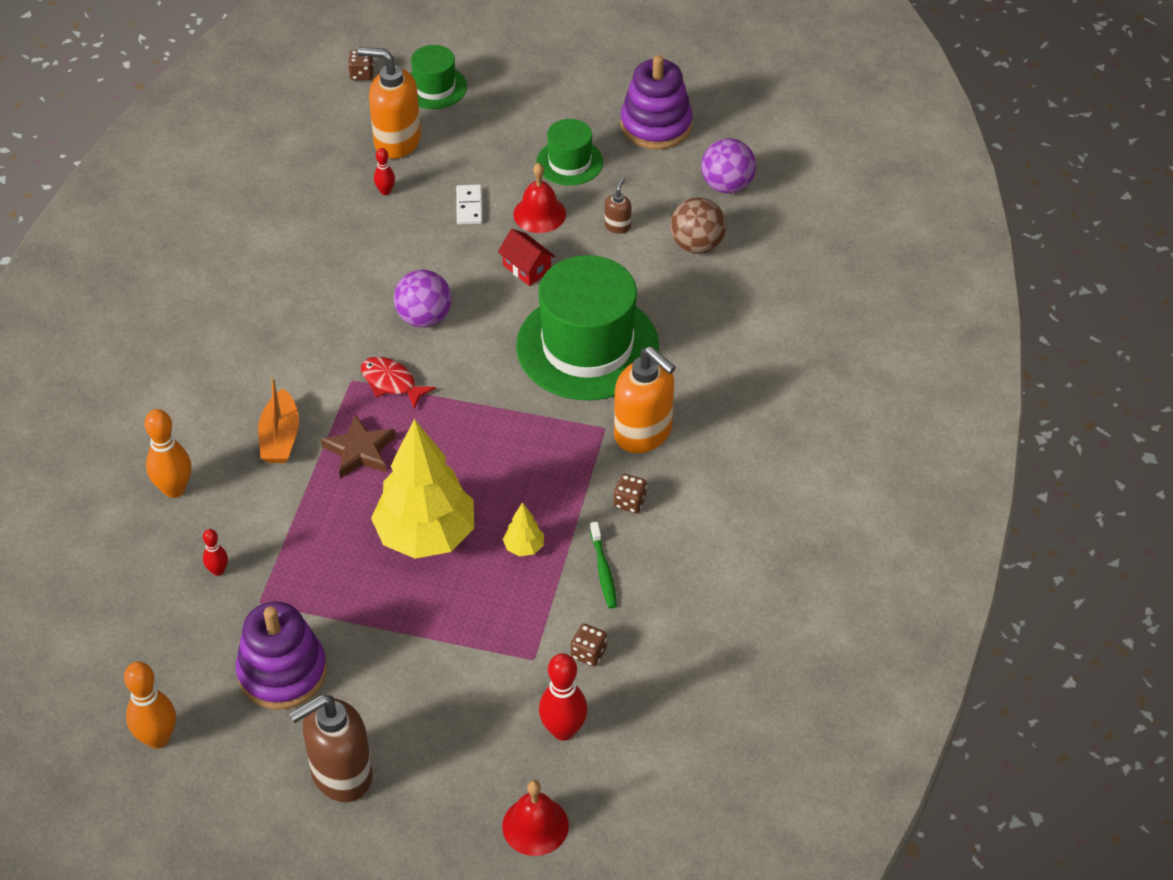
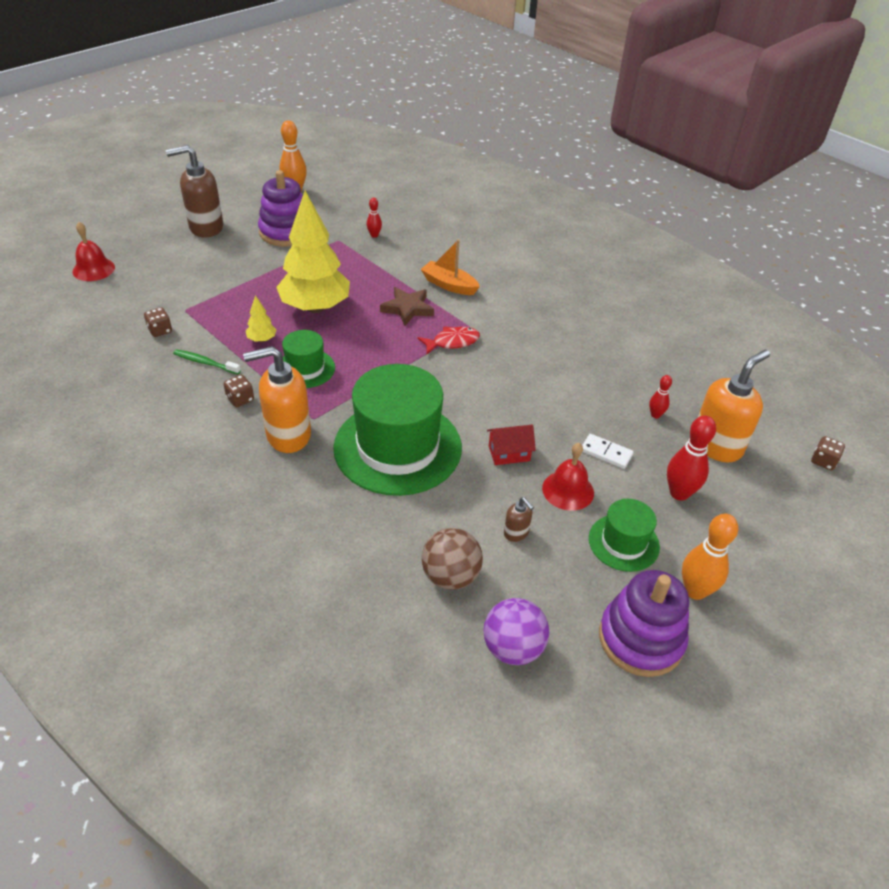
camera: 120 degrees right, 5 degrees down
orange bowling pin [144,409,191,498] -> orange bowling pin moved to [682,514,738,600]
brown soap dispenser [289,695,372,802] -> brown soap dispenser turned 105 degrees counterclockwise [166,145,223,237]
purple ball [394,270,452,328] -> none
green hat [410,45,467,109] -> green hat moved to [282,330,335,388]
red bowling pin [539,653,588,741] -> red bowling pin moved to [667,416,716,501]

